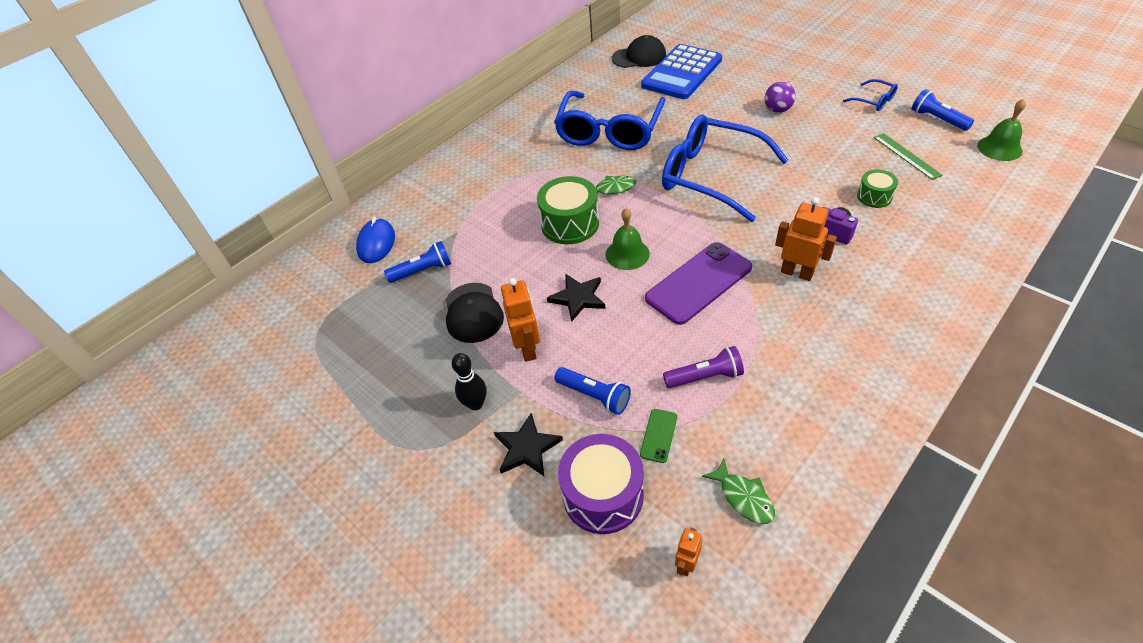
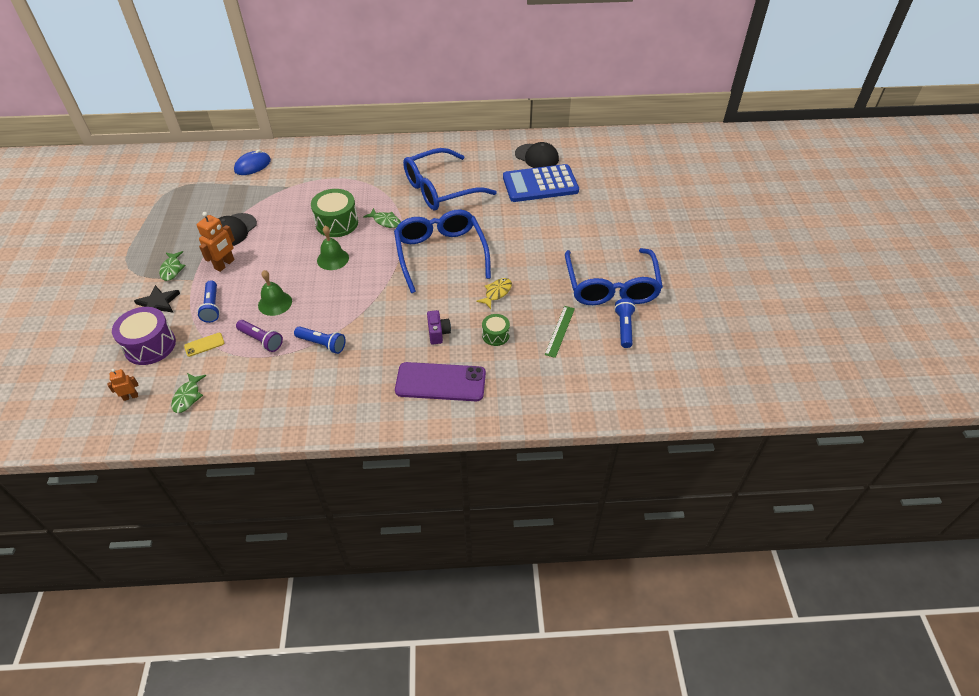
camera: 40 degrees right, 0 degrees up
blue flashlight [384,241,451,283] -> blue flashlight moved to [294,326,346,354]
black bowling pin [452,353,487,410] -> green fish [159,251,186,281]
black star [547,274,606,322] -> none
green phone [640,409,677,463] -> yellow phone [184,333,224,357]
purple phone [645,242,752,325] -> purple phone moved to [395,362,486,401]
purple ball [765,82,796,113] -> none
orange robot [775,197,837,281] -> none
blue glasses [843,79,898,111] -> blue glasses [565,248,663,305], size x2.37
green bell [977,99,1026,161] -> green bell moved to [258,270,292,316]
none -> yellow fish [476,278,512,309]

